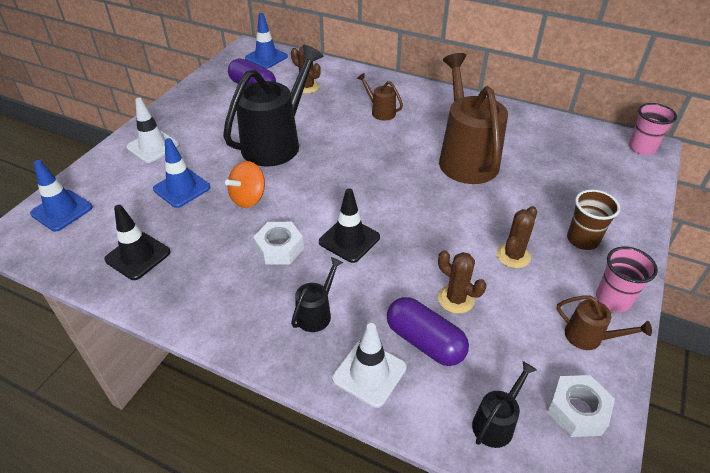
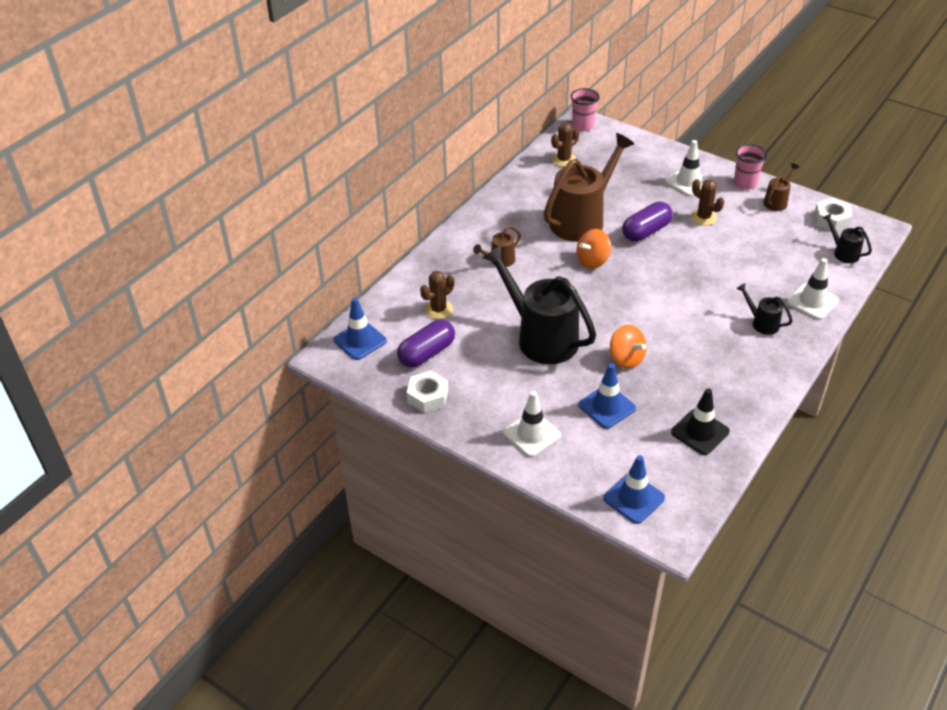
camera: 80 degrees left, 0 degrees up
white nut [253,222,304,265] -> white nut moved to [407,371,448,413]
black traffic cone [319,188,380,263] -> none
purple capsule [387,297,469,366] -> purple capsule moved to [622,201,673,242]
brown cactus [438,250,486,314] -> brown cactus moved to [551,123,579,167]
brown watering can [439,53,508,184] -> brown watering can turned 135 degrees clockwise [544,133,634,242]
brown cup [567,190,620,250] -> white traffic cone [665,140,711,196]
none -> orange spinning top [577,229,611,269]

